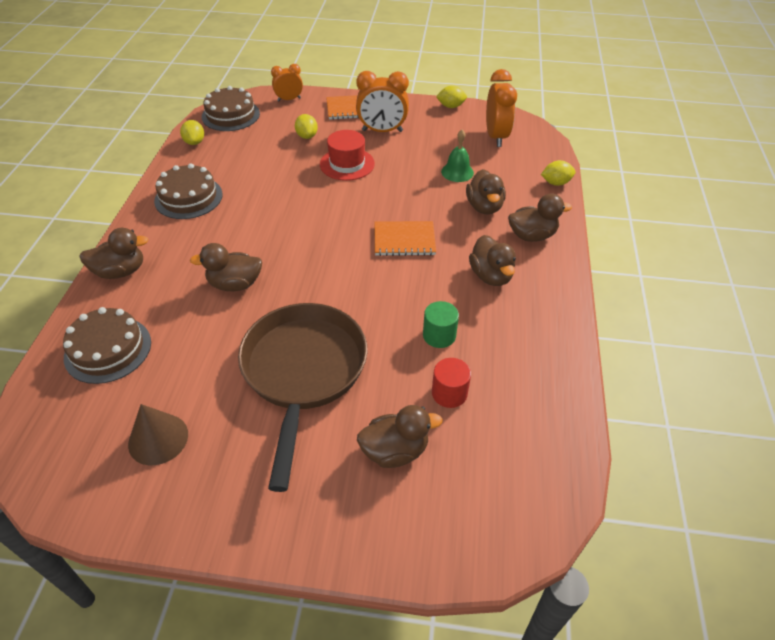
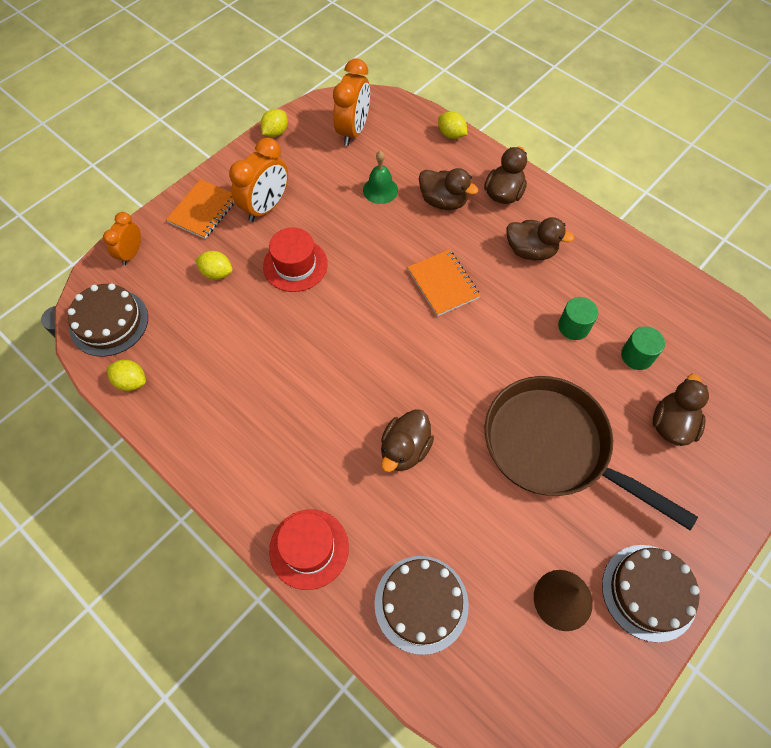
camera: 55 degrees left, 15 degrees up
brown duck [79,228,149,279] -> red hat [269,510,349,590]
brown cake [154,163,223,219] -> brown cake moved to [602,545,700,642]
orange notebook [374,221,436,256] -> orange notebook turned 60 degrees counterclockwise [407,249,480,316]
red cylinder [432,358,471,408] -> green cylinder [621,326,665,370]
orange clock [486,69,517,147] -> orange clock turned 75 degrees clockwise [333,59,370,146]
yellow lemon [541,160,576,186] -> yellow lemon turned 75 degrees counterclockwise [438,111,467,139]

